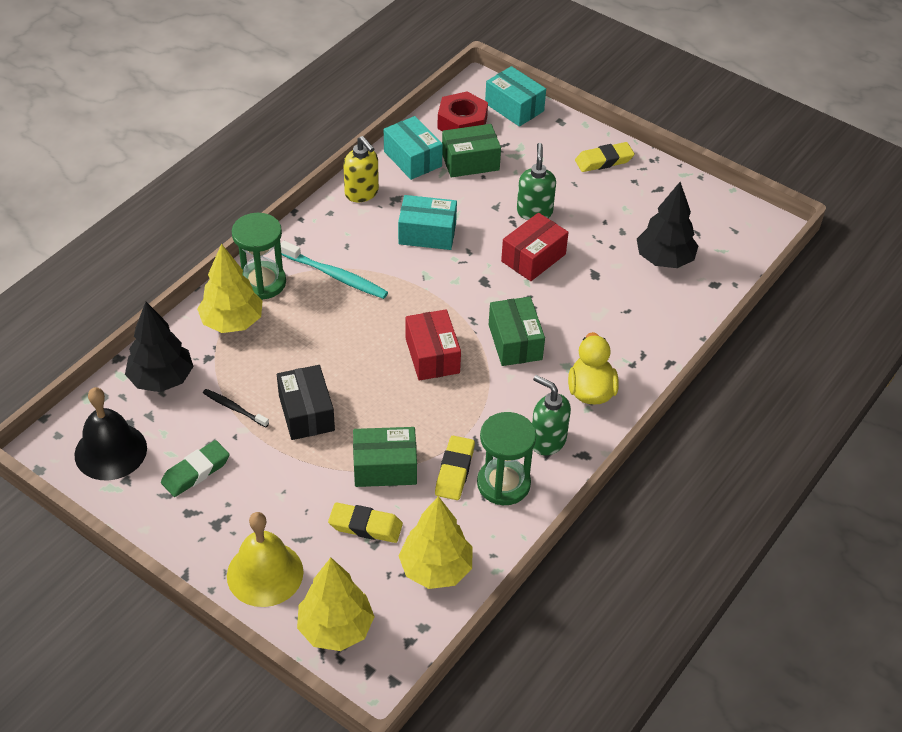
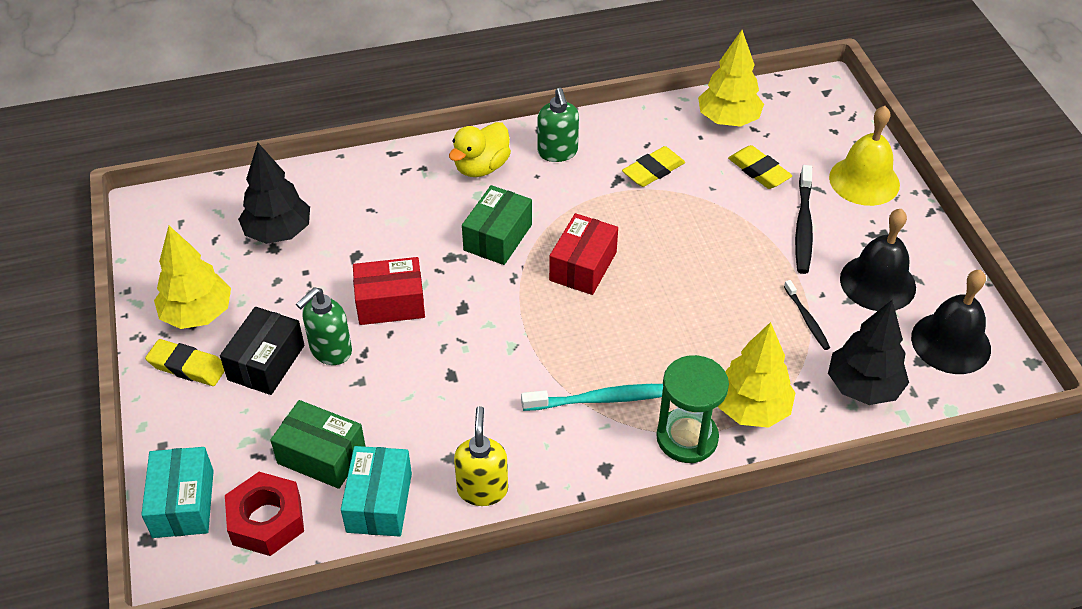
camera: 140 degrees left, 0 degrees up
green eraser [161,440,230,497] -> black bell [840,209,916,311]
black box [277,365,335,440] -> black box moved to [220,307,305,395]
turquoise toothbrush [281,241,388,299] -> turquoise toothbrush turned 105 degrees clockwise [521,384,663,411]
yellow tree [297,558,375,651] -> yellow tree moved to [154,226,231,329]
green box [353,427,417,487] -> none
turquoise box [398,195,457,250] -> none
green hourglass [477,412,536,505] -> none
none -> black toothbrush [795,165,813,274]

